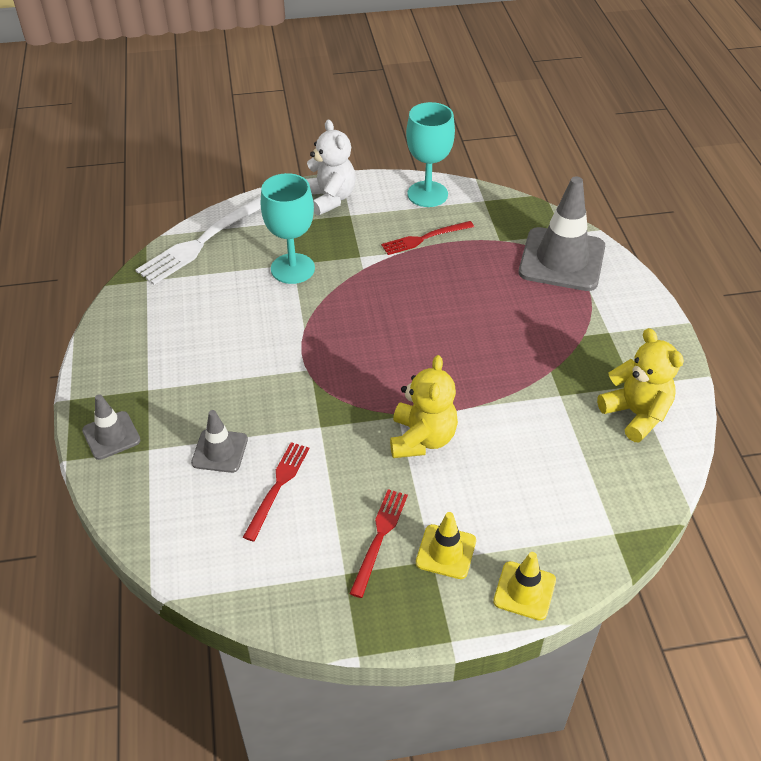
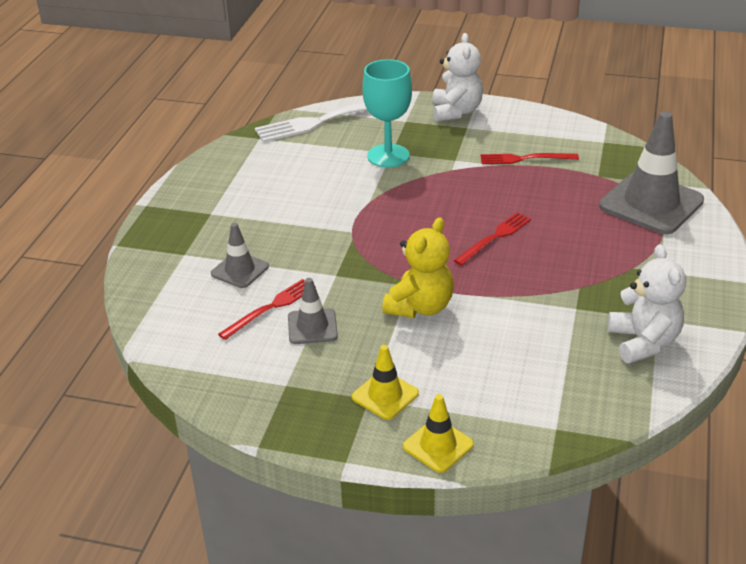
camera: 25 degrees right, 10 degrees down
grey traffic cone [82,394,141,460] -> grey traffic cone moved to [288,278,338,344]
red fork [349,489,408,598] -> red fork moved to [454,212,531,266]
turquoise goblet [406,102,455,207] -> none
yellow teddy bear [597,328,684,442] -> white teddy bear [608,244,686,363]

